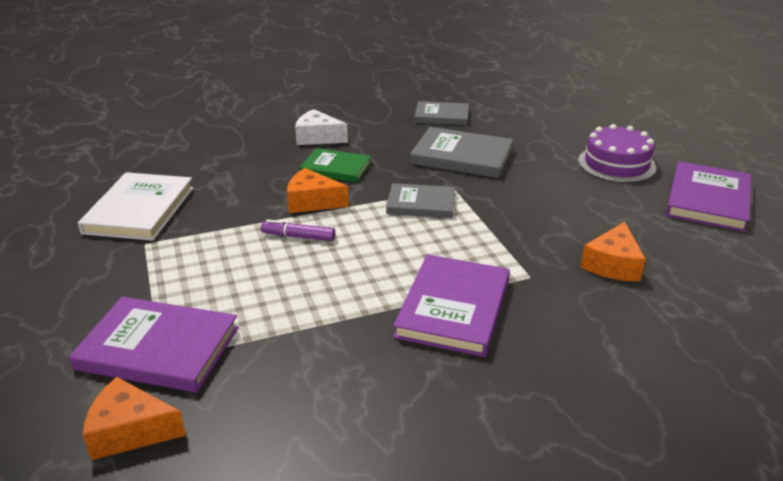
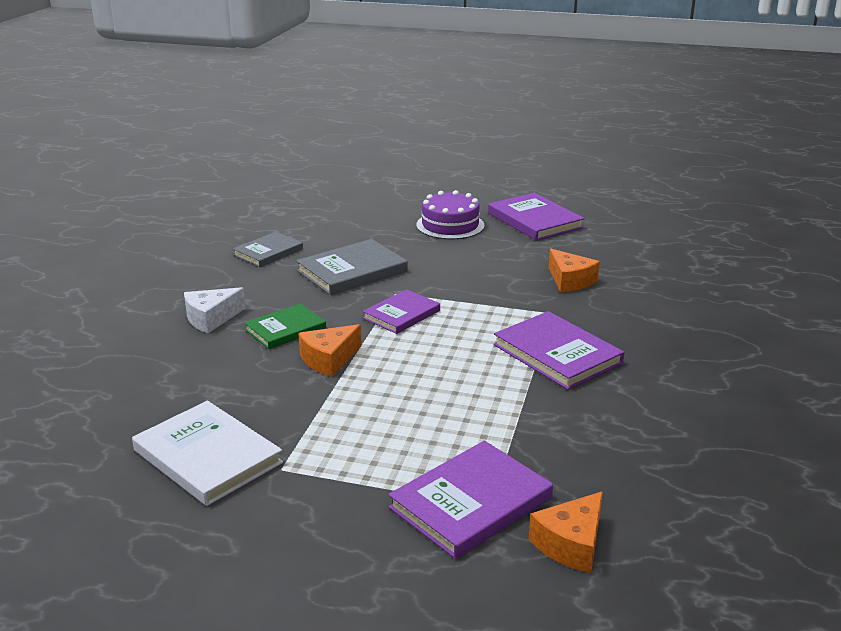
camera: 55 degrees left, 5 degrees down
purple marker [261,219,335,241] -> none
grey book [386,183,455,218] -> purple book [362,289,440,334]

